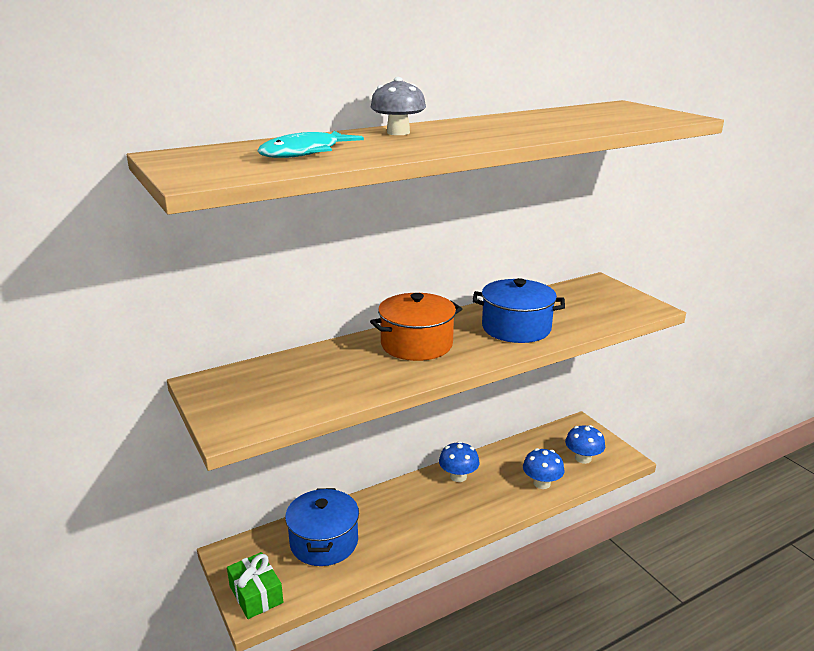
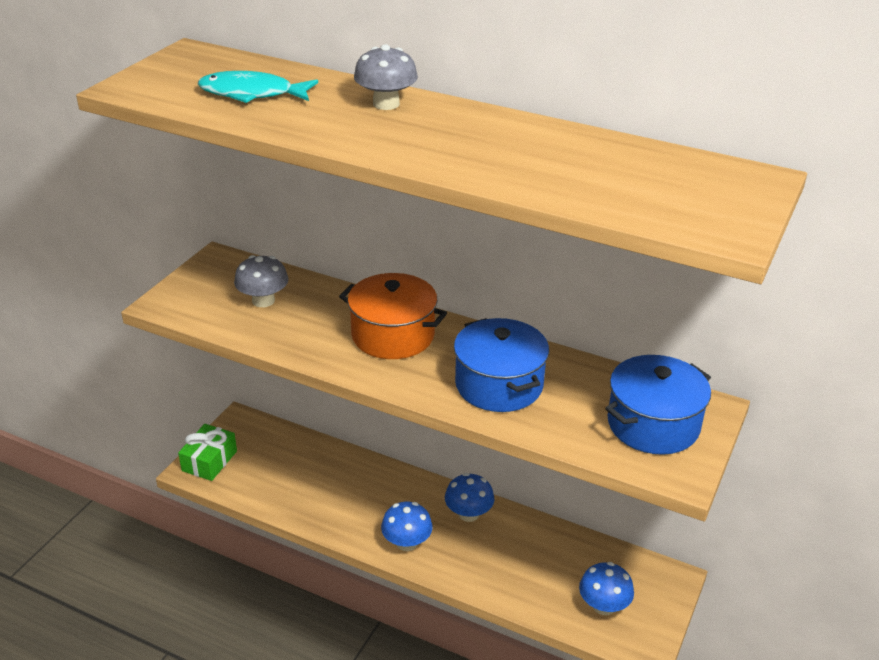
camera: 55 degrees right, 10 degrees up
blue pot [285,488,359,566] -> blue pot moved to [605,355,711,455]
blue mushroom [523,448,565,489] -> blue mushroom moved to [381,502,433,551]
none -> grey mushroom [234,255,289,307]

